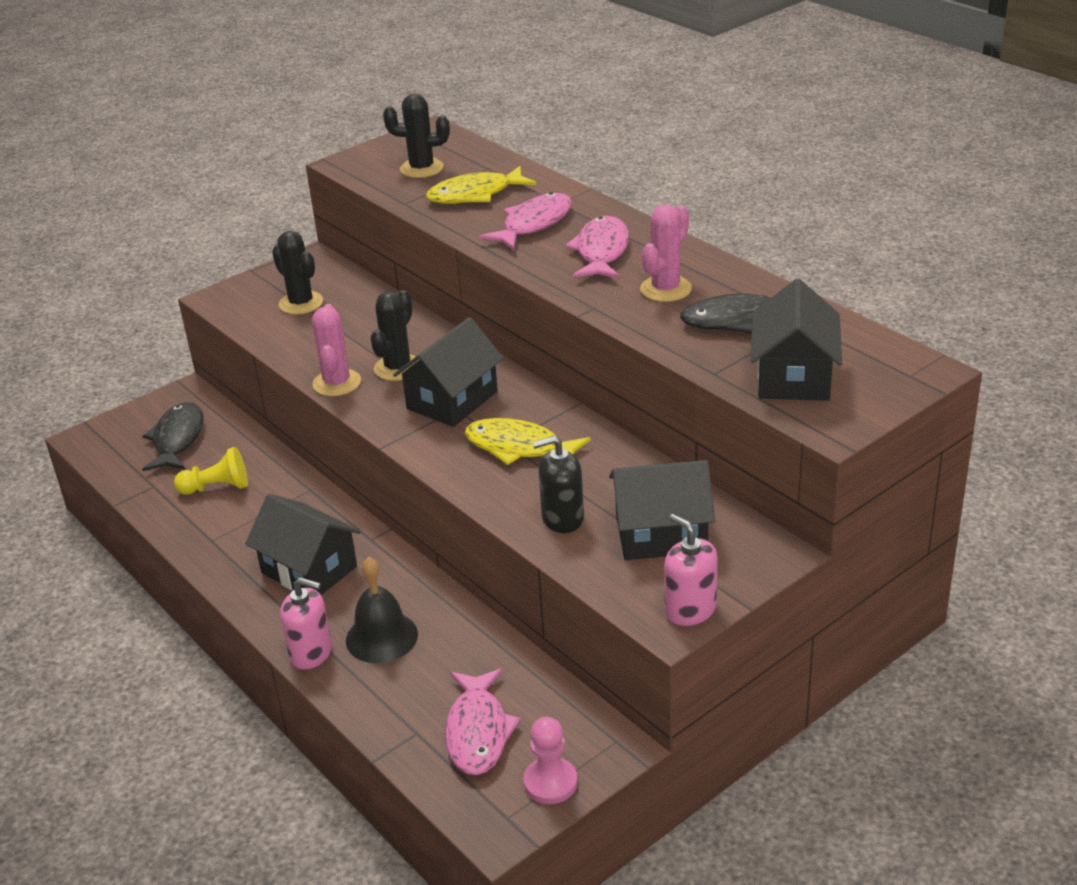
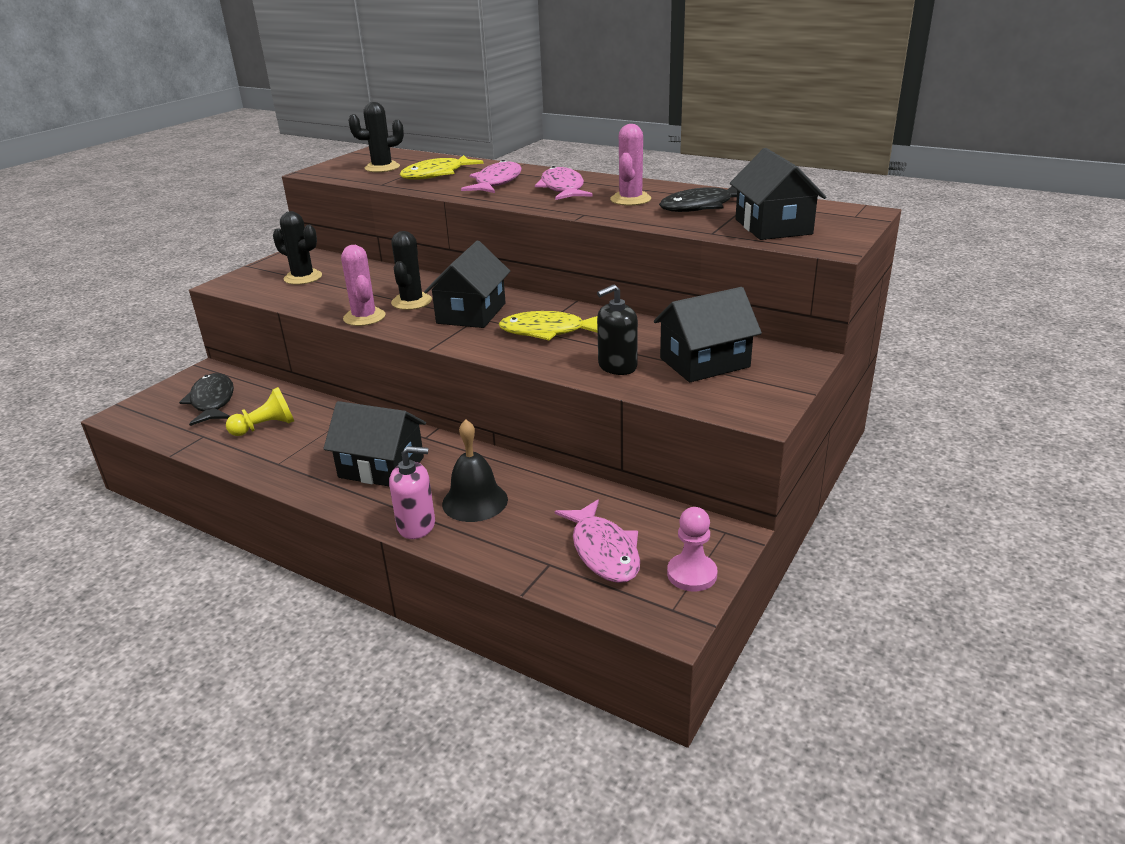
camera: 20 degrees left, 5 degrees down
pink soap dispenser [664,514,718,626] -> none

